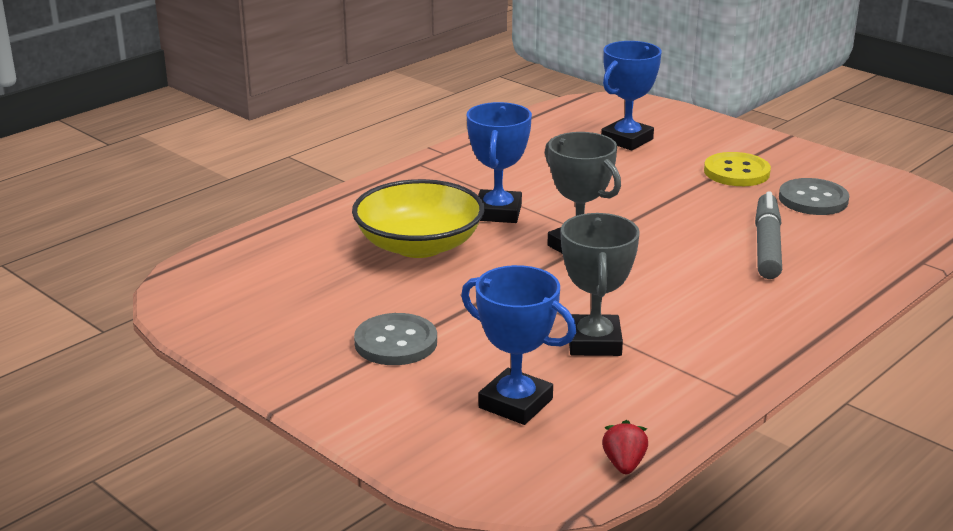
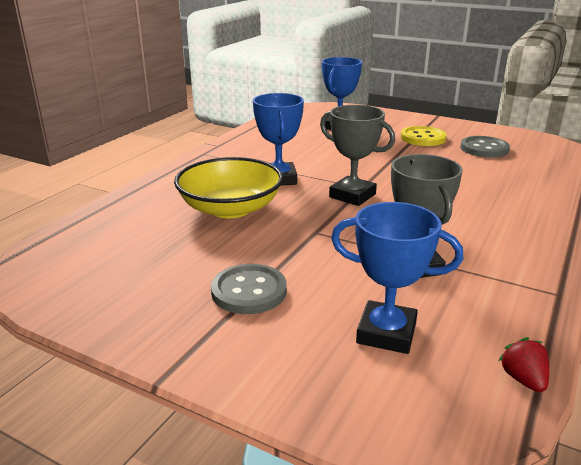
camera: 15 degrees left, 0 degrees up
grey marker [755,191,782,279] -> none

